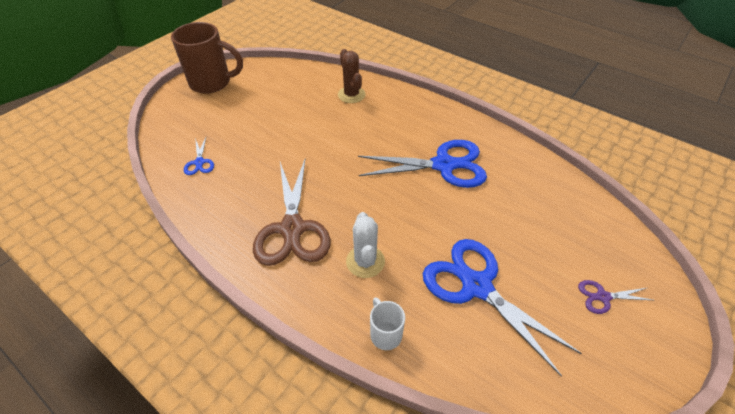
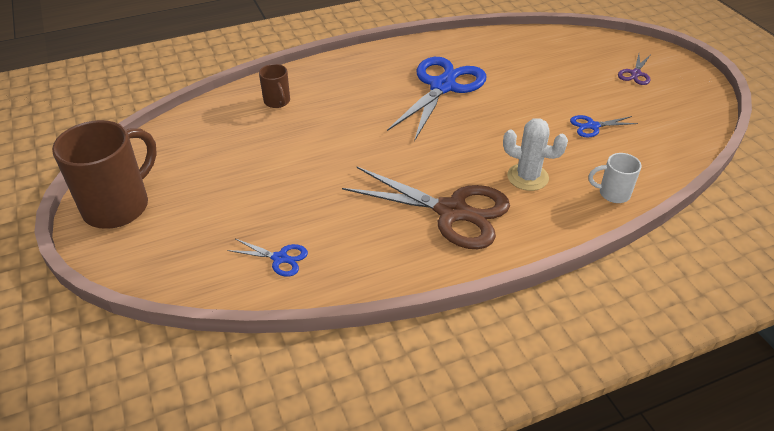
camera: 60 degrees left, 5 degrees down
brown cactus [338,49,366,103] -> brown mug [259,64,290,108]
blue scissors [423,239,582,377] -> blue scissors [570,115,638,138], size x0.45

